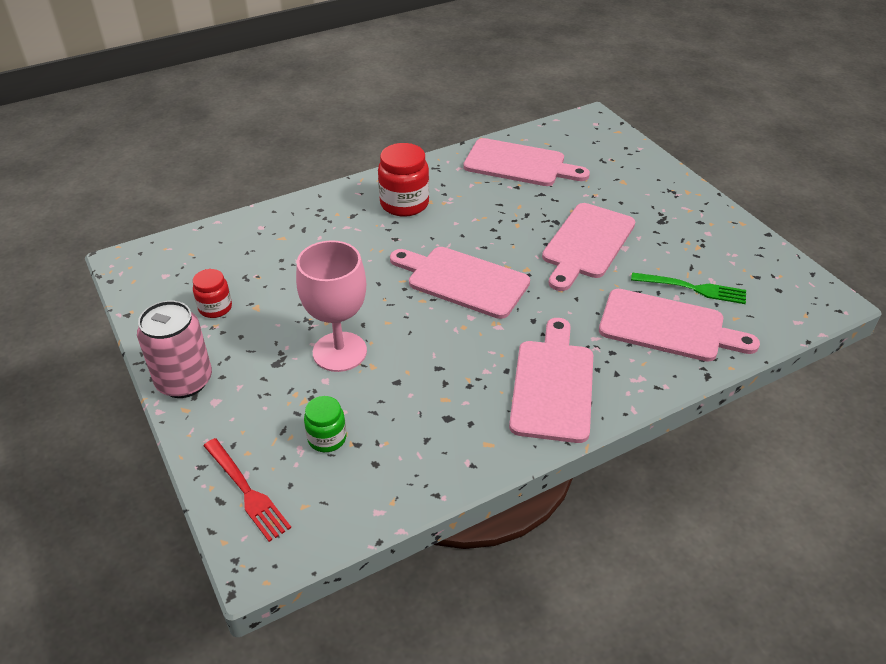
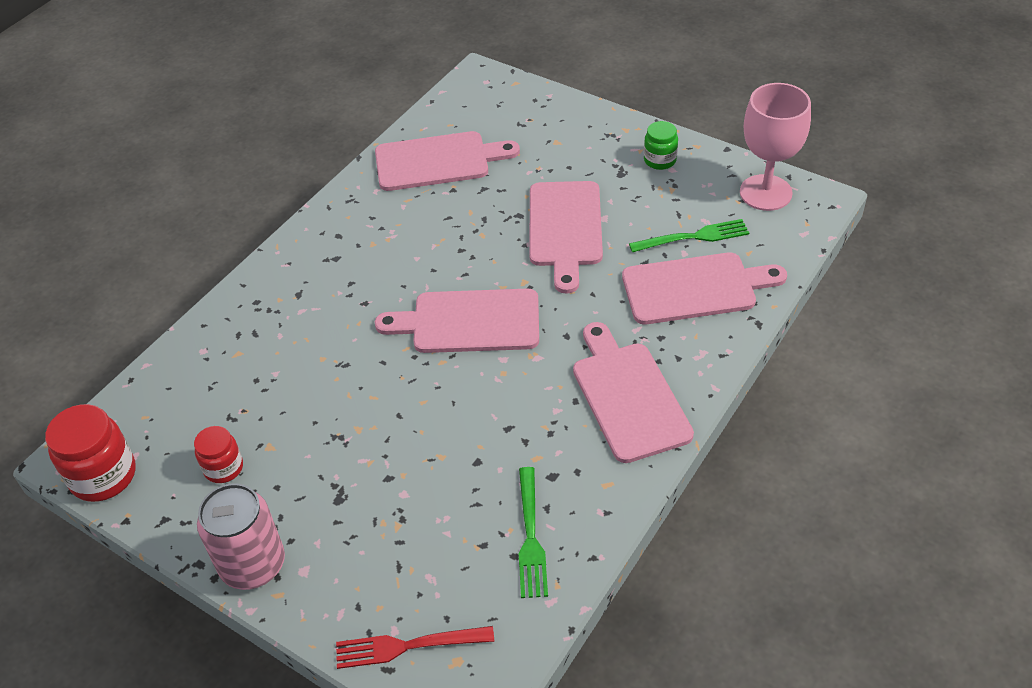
camera: 25 degrees left, 5 degrees up
red fork [204,438,291,542] -> red fork turned 150 degrees clockwise [336,626,494,669]
pink goblet [296,240,367,372] -> pink goblet moved to [740,83,811,211]
green jar [304,396,346,452] -> green jar moved to [644,121,678,170]
red jar [378,143,429,217] -> red jar moved to [45,404,136,502]
none -> green fork [519,467,548,598]

